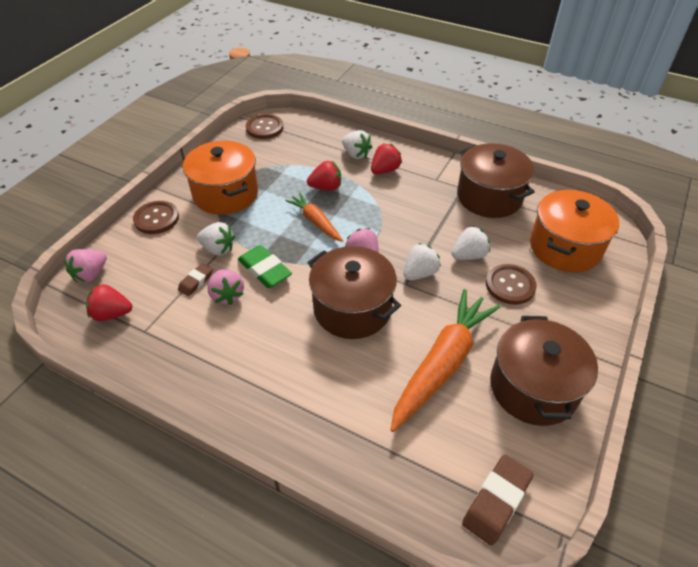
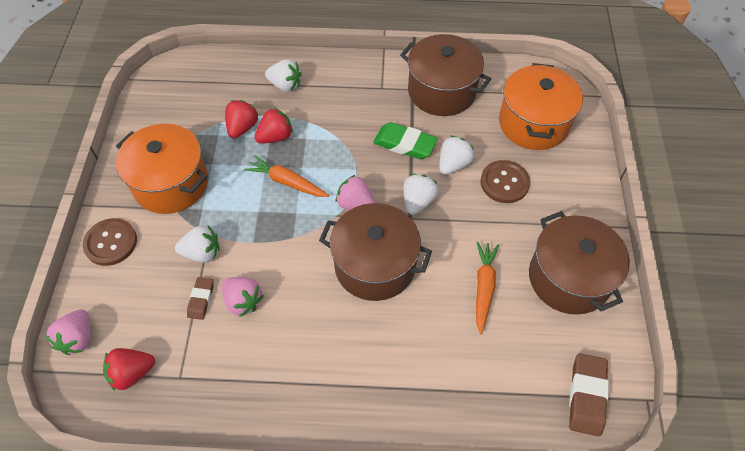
camera: 25 degrees left, 10 degrees up
green eraser [238,245,292,288] -> green eraser moved to [373,122,438,159]
brown button [246,114,283,139] -> none
red strawberry [371,144,402,174] -> red strawberry moved to [225,100,258,138]
orange carrot [390,289,500,432] -> orange carrot [476,242,499,334], size x0.55

